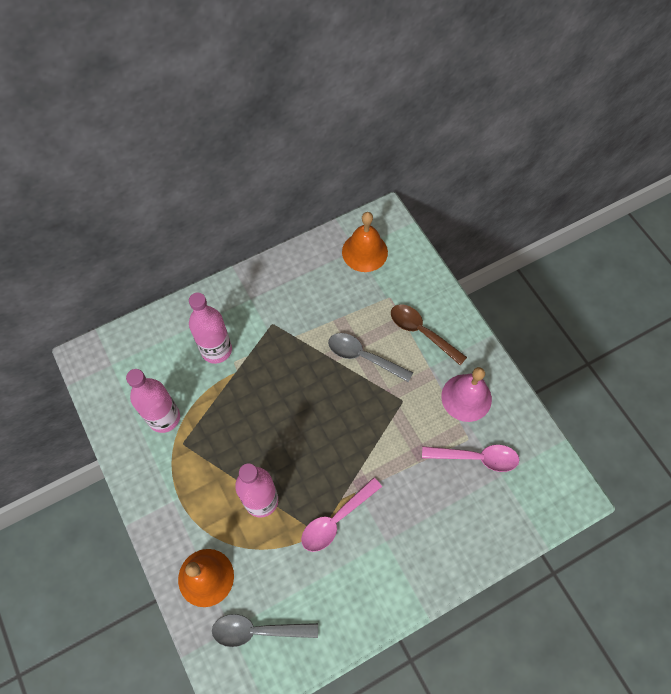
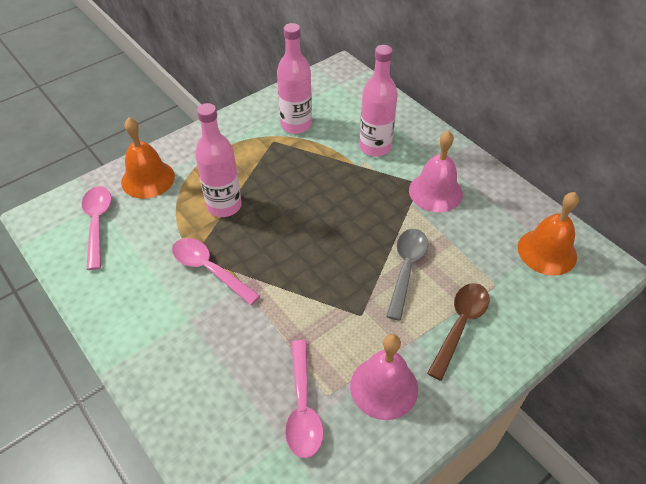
camera: 80 degrees right, 15 degrees down
grey spoon [212,614,318,647] -> pink spoon [82,186,112,270]
none -> pink bell [409,130,463,212]

